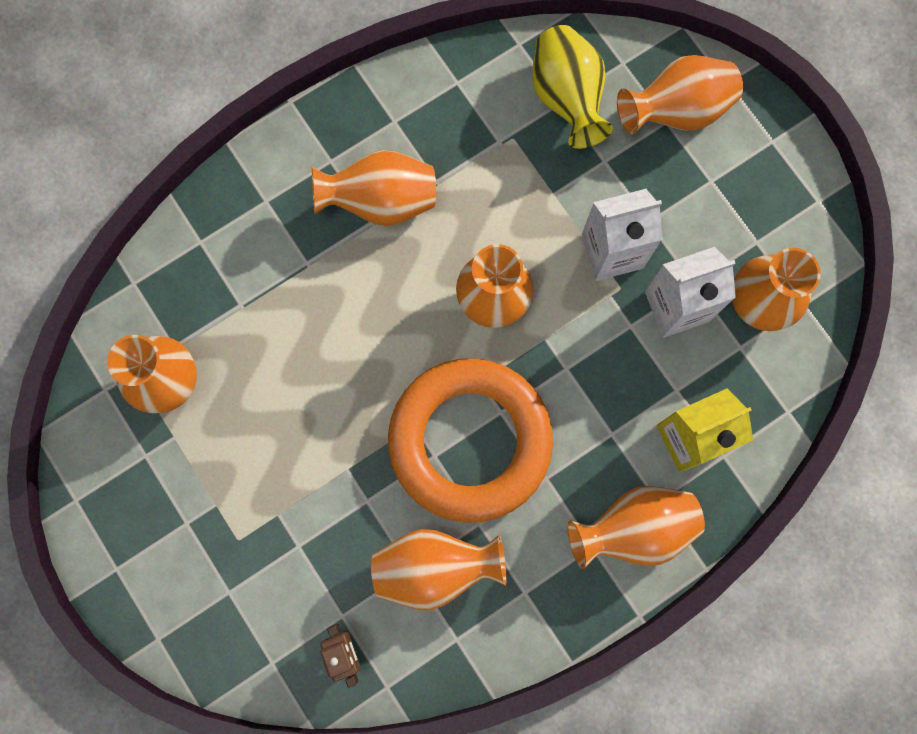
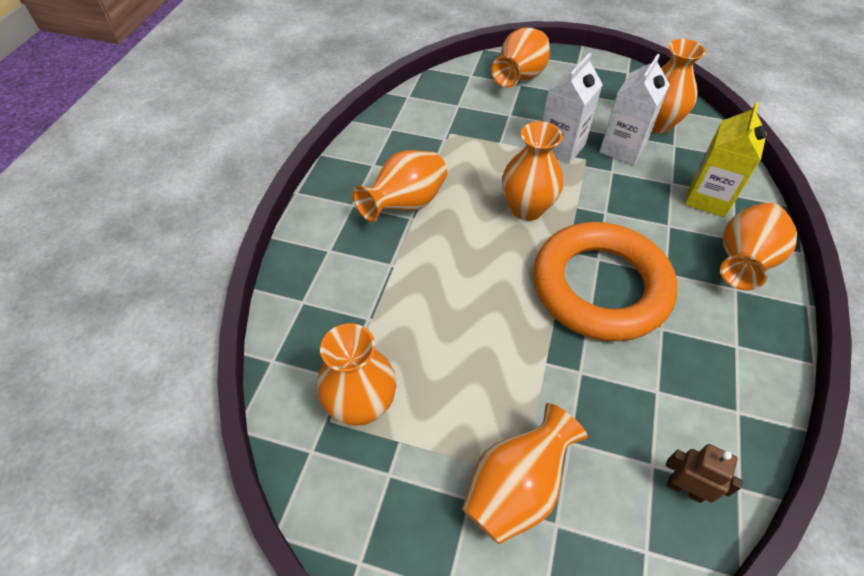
camera: 40 degrees left, 25 degrees down
orange vase [371,529,507,610] -> orange vase moved to [462,403,588,544]
yellow vase [532,25,613,149] -> none

